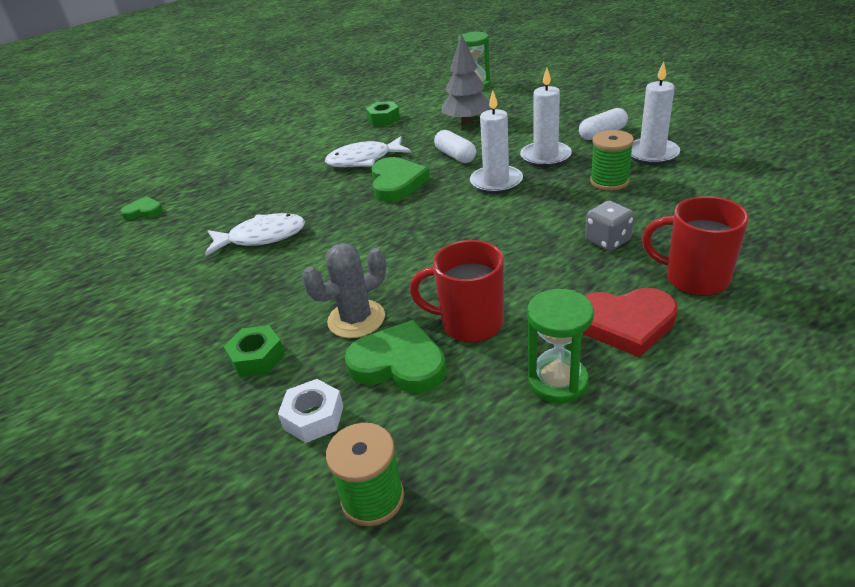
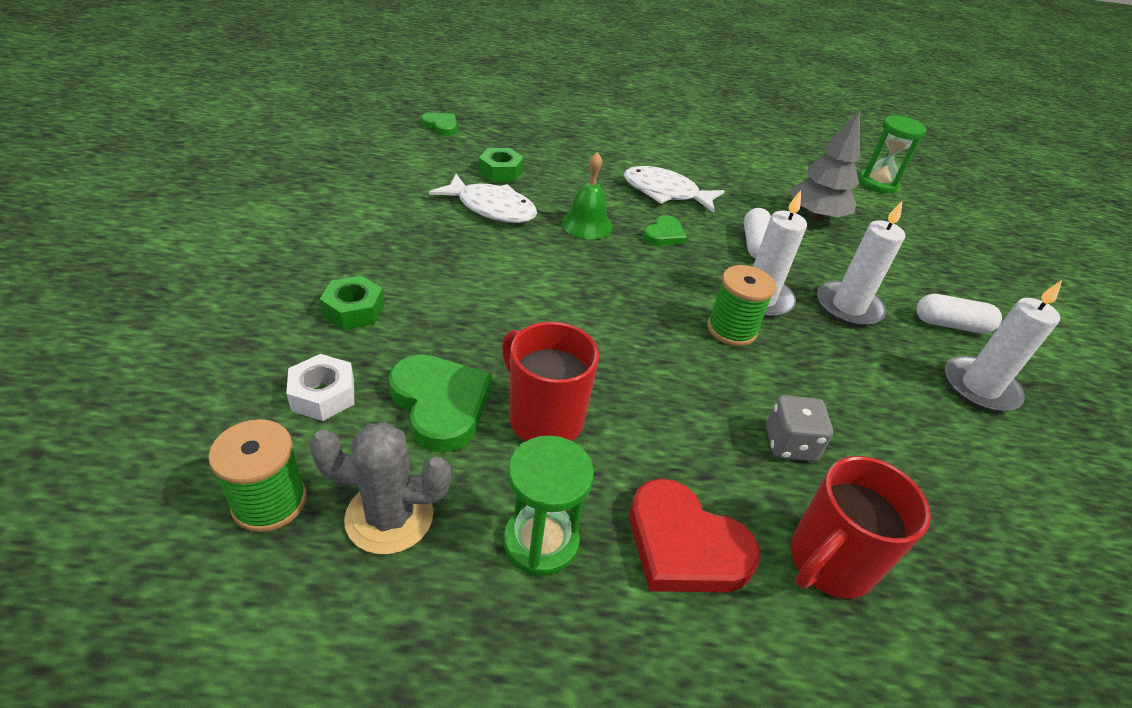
camera: 30 degrees right, 5 degrees up
grey cactus [302,243,386,338] -> grey cactus moved to [309,422,451,554]
green nut [366,101,400,126] -> green nut moved to [479,148,524,182]
green heart [371,157,430,202] -> green heart [643,215,687,246], size x0.58
green spool [590,130,634,191] -> green spool moved to [707,265,776,346]
red mug [642,196,749,296] -> red mug turned 105 degrees counterclockwise [790,456,931,599]
none -> green bell [562,152,612,239]

